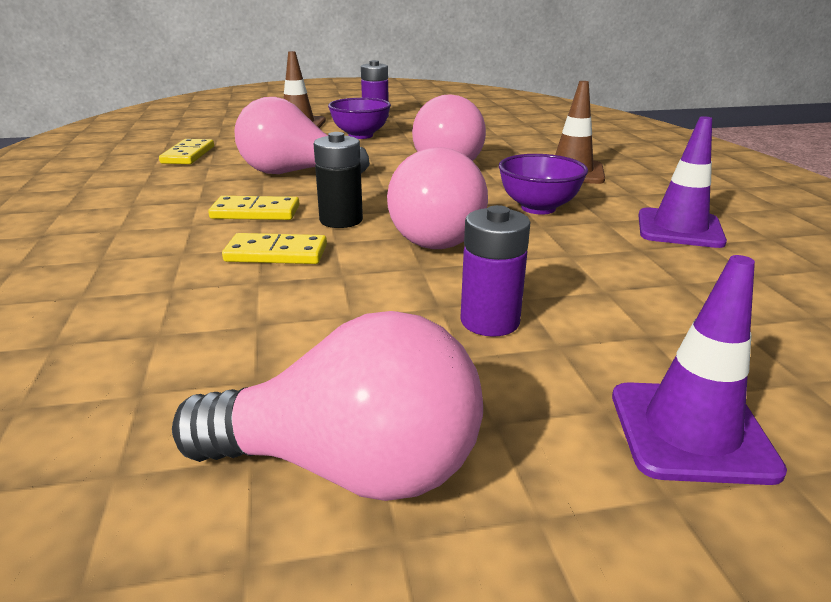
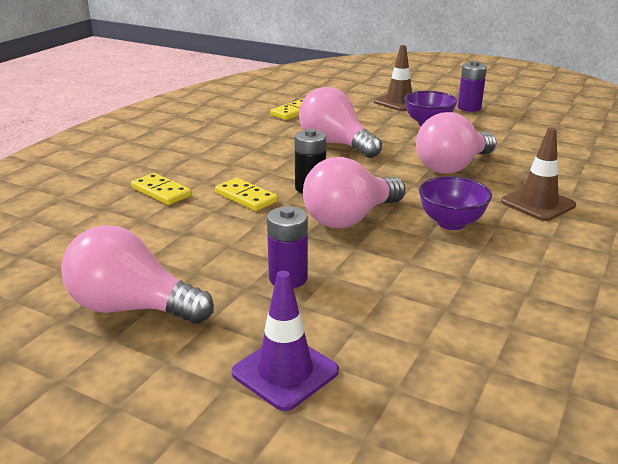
camera: 40 degrees right, 0 degrees up
pink light bulb [172,311,483,501] -> pink light bulb turned 150 degrees clockwise [61,225,214,324]
yellow domino [208,196,299,220] -> yellow domino moved to [131,173,192,205]
purple traffic cone [638,116,727,248] -> none

